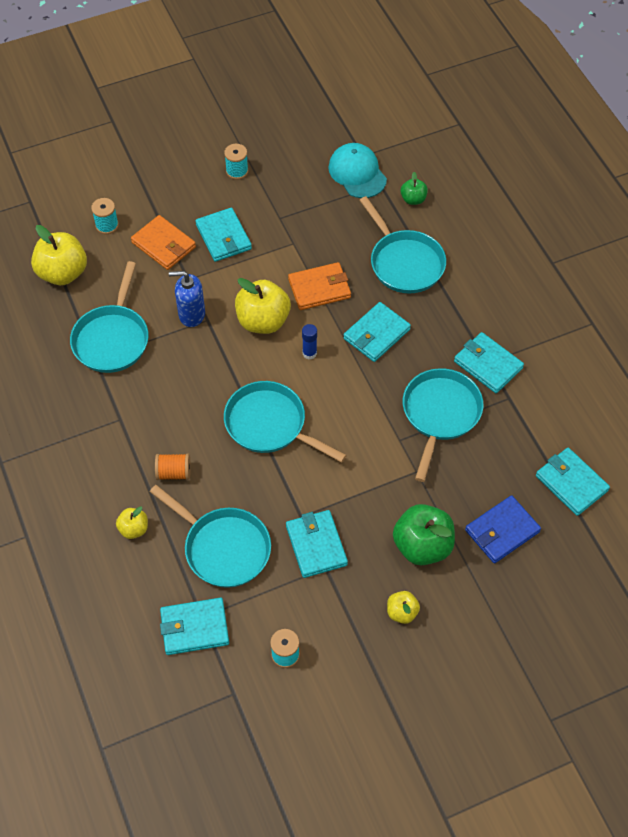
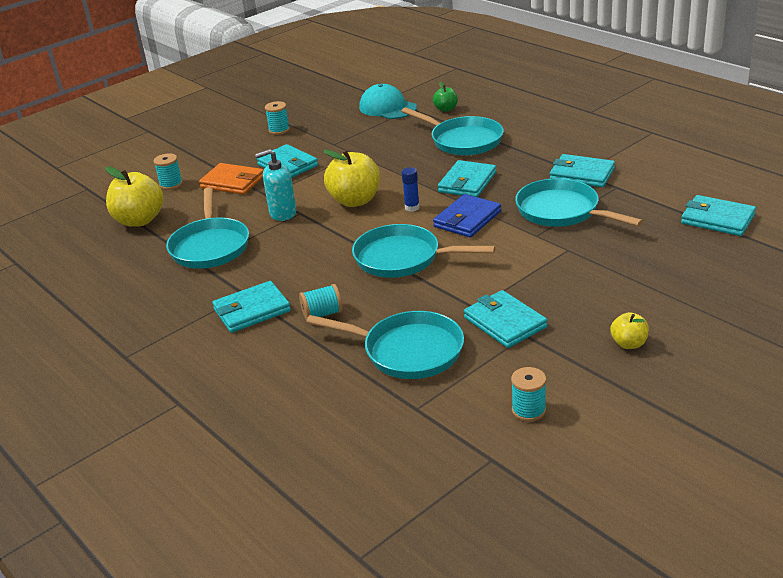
camera: 15 degrees left, 25 degrees down
yellow apple [116,506,148,539] -> none
orange spool [155,454,191,480] -> turquoise spool [299,284,343,320]
turquoise wallet [160,598,229,655] -> turquoise wallet moved to [212,281,291,333]
blue soap dispenser [169,271,205,327] -> turquoise soap dispenser [255,149,296,221]
orange wallet [288,262,351,310] -> none
green apple [393,504,455,565] -> none
turquoise pan [403,368,484,482] -> turquoise pan turned 45 degrees counterclockwise [515,178,643,227]
blue wallet [465,495,541,563] -> blue wallet moved to [433,194,501,237]

